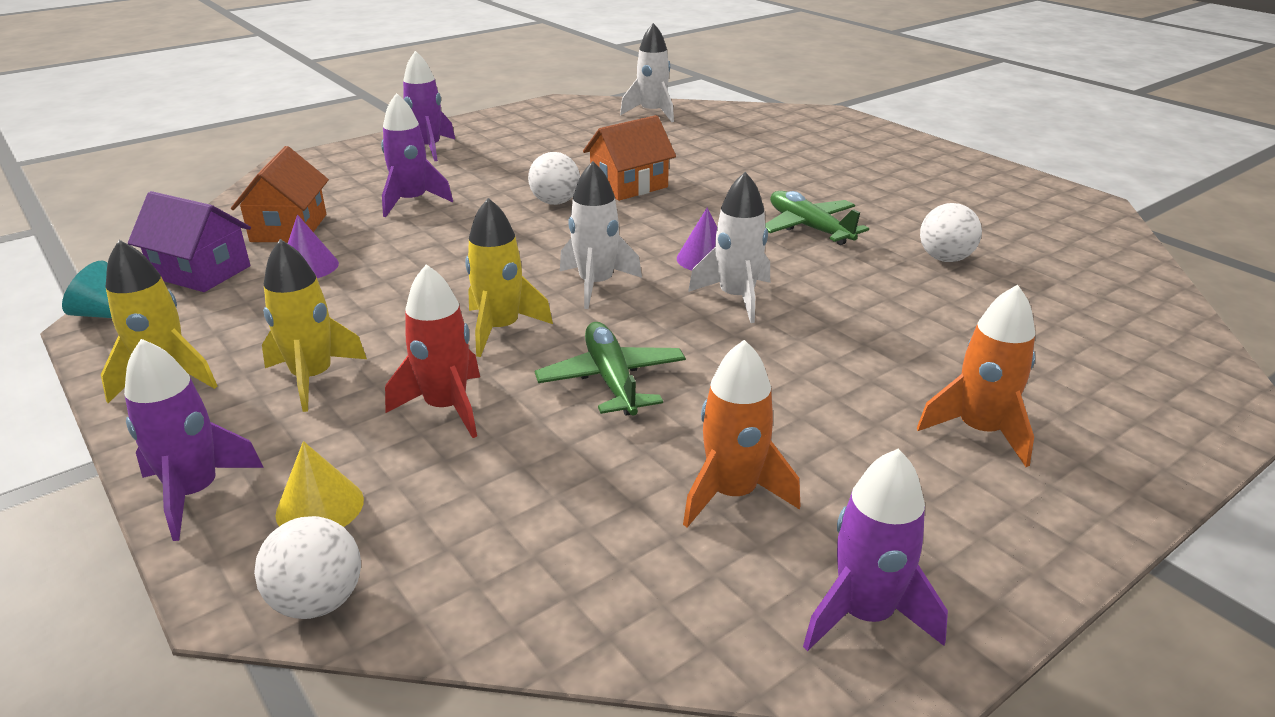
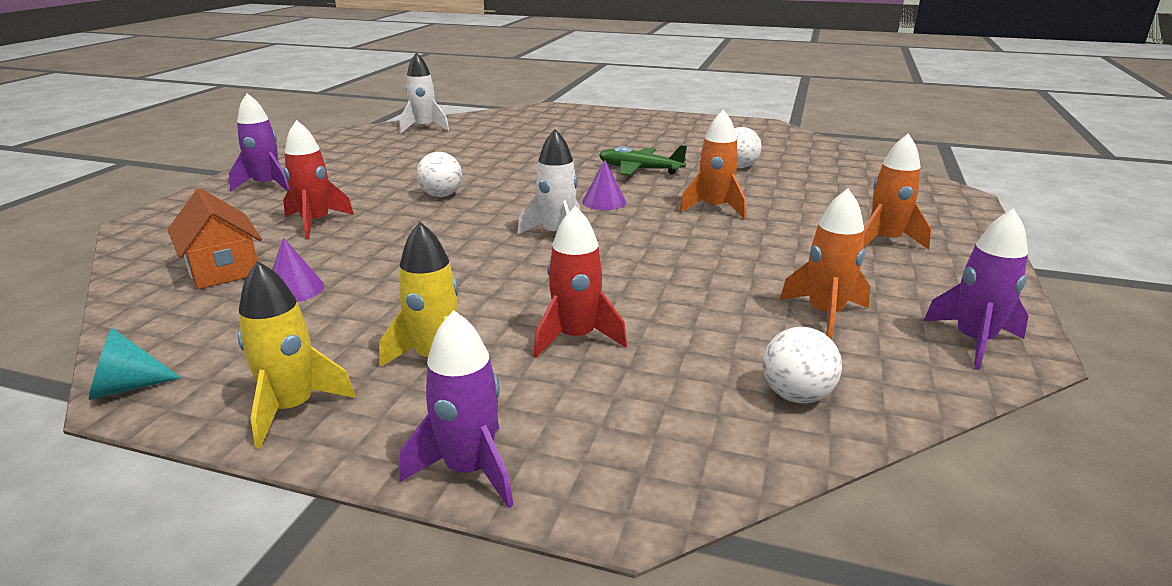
camera: 35 degrees left, 5 degrees down
purple house [128,191,251,292] -> none
white ball [254,516,361,619] -> white ball moved to [763,327,842,403]
yellow cone [275,441,364,527] -> none
purple rocket [381,93,453,217] -> red rocket [283,120,354,239]
yellow rocket [465,198,553,357] -> none
green plane [535,322,686,416] -> none
orange house [583,115,676,201] -> none
white rocket [688,172,770,323] -> none
none -> orange rocket [679,109,746,219]

